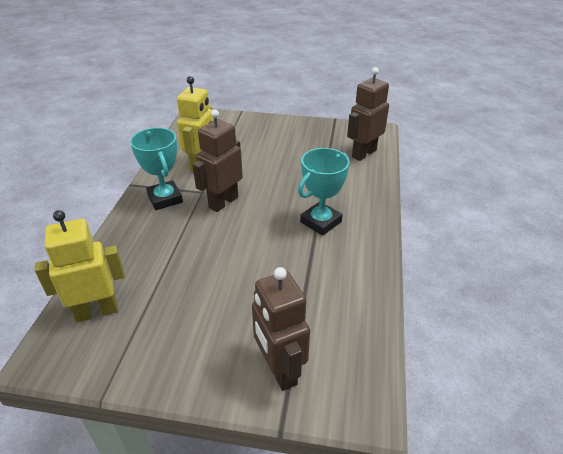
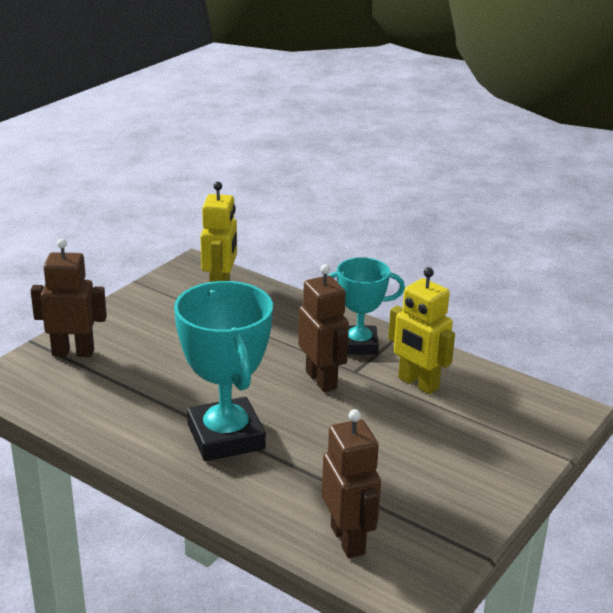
camera: 115 degrees right, 10 degrees down
turquoise trophy [298,148,349,236] -> turquoise trophy [174,281,273,461], size x1.58

